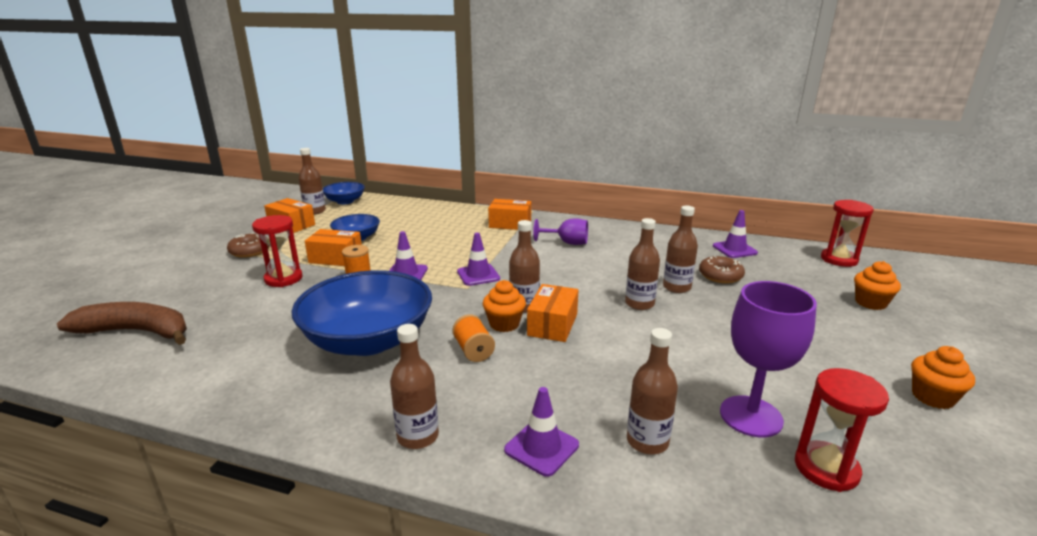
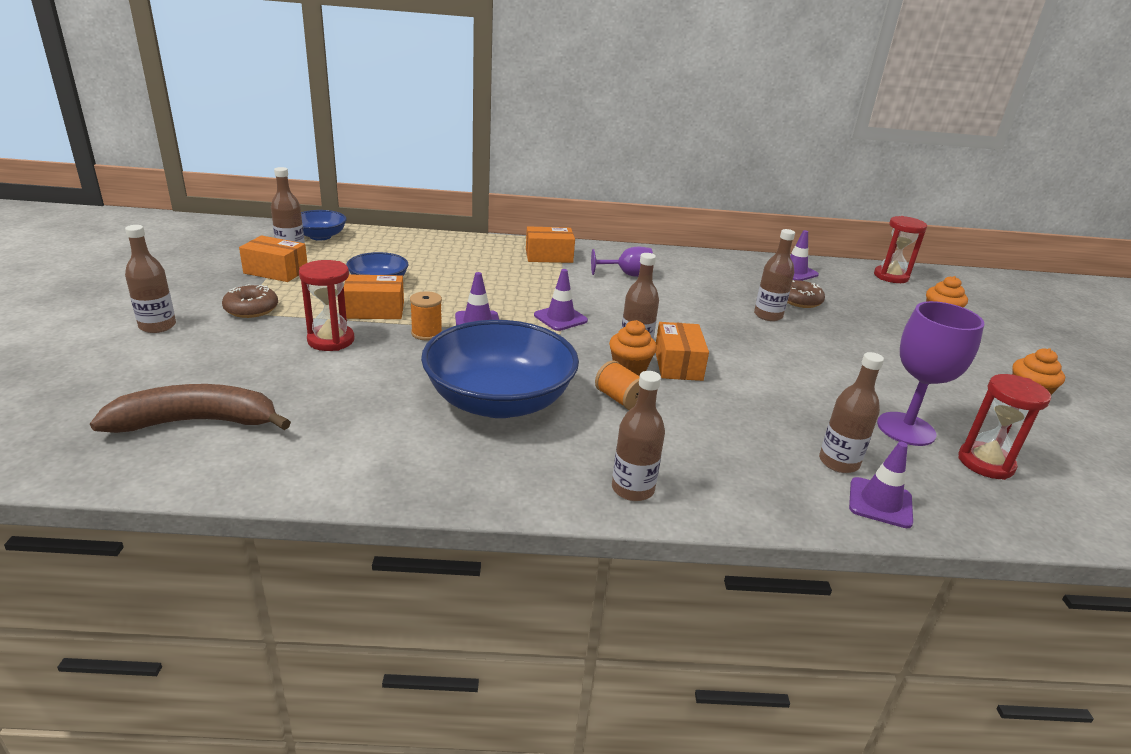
camera: 20 degrees left, 5 degrees up
purple traffic cone [504,387,579,477] -> purple traffic cone moved to [849,442,913,528]
brown bottle [625,218,660,310] -> brown bottle moved to [125,225,176,333]

